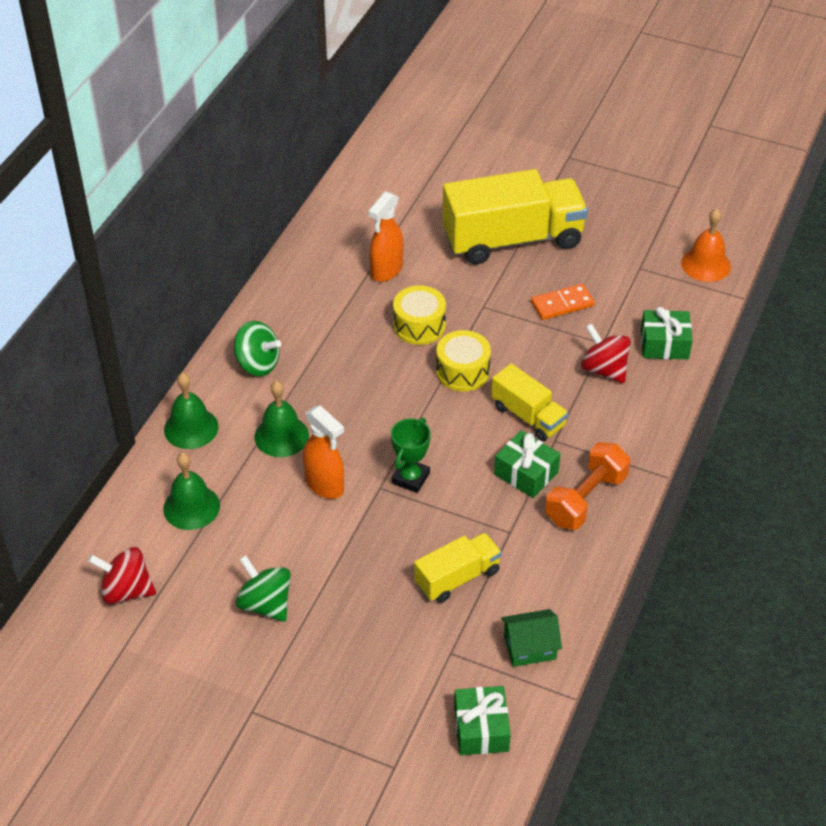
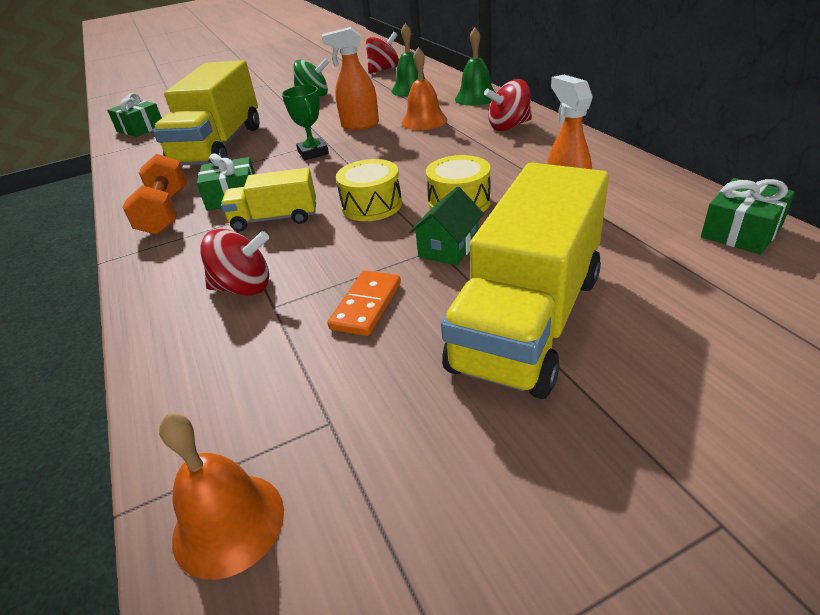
camera: 135 degrees right, 10 degrees down
green spinning top [234,321,281,376] -> red spinning top [484,79,532,131]
green bell [255,381,309,457] -> orange bell [402,48,447,130]
yellow truck [414,533,502,603] -> yellow truck [153,60,259,166], size x1.92
green house [501,609,562,667] -> green house moved to [409,186,484,266]
green gift [641,307,693,359] -> green gift moved to [701,178,795,254]

